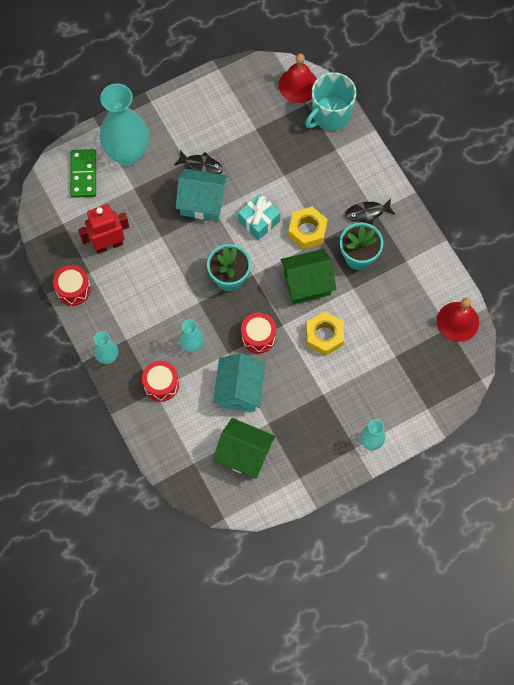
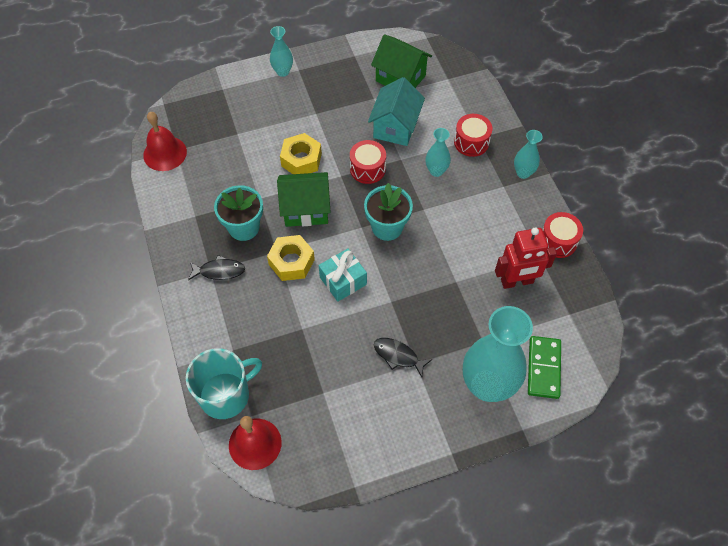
camera: 170 degrees left, 10 degrees down
turquoise house [176,169,227,221] -> none

